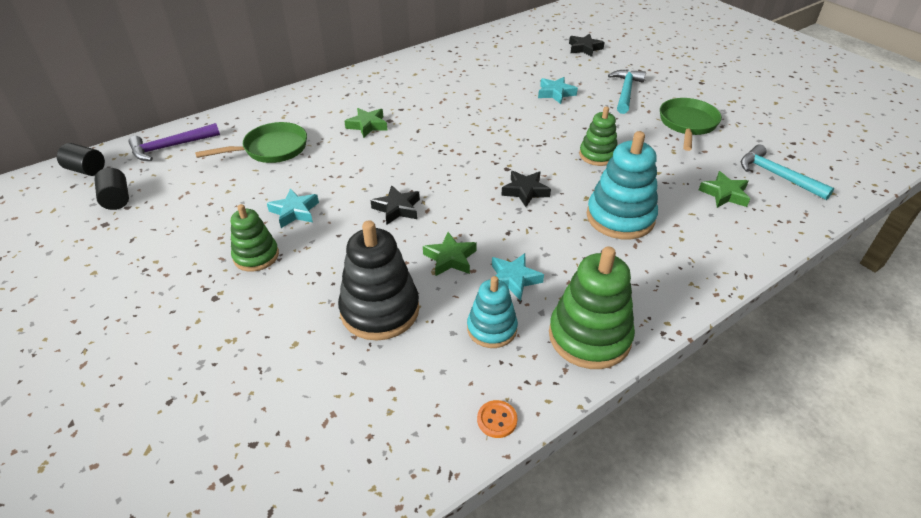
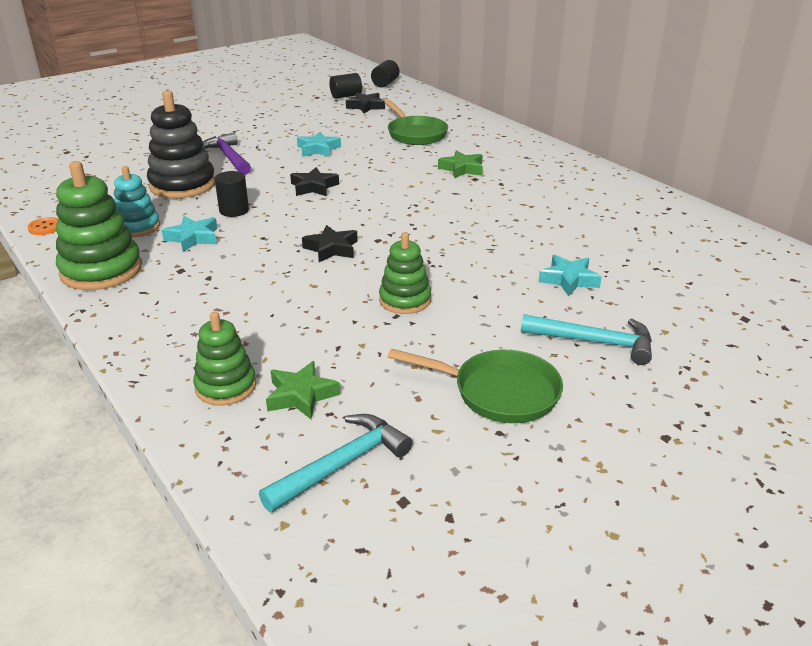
camera: 90 degrees right, 10 degrees down
purple hammer [128,123,220,161] -> purple hammer moved to [203,132,251,175]
green stacking toy [231,204,279,272] -> green stacking toy moved to [193,312,256,406]
green star [423,232,477,276] -> black cylinder [215,171,249,217]
black star [569,34,605,57] -> black star moved to [346,92,385,114]
turquoise stacking toy [587,131,658,240] -> none

